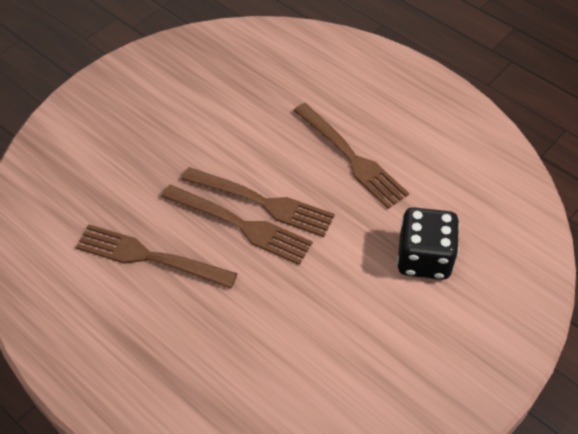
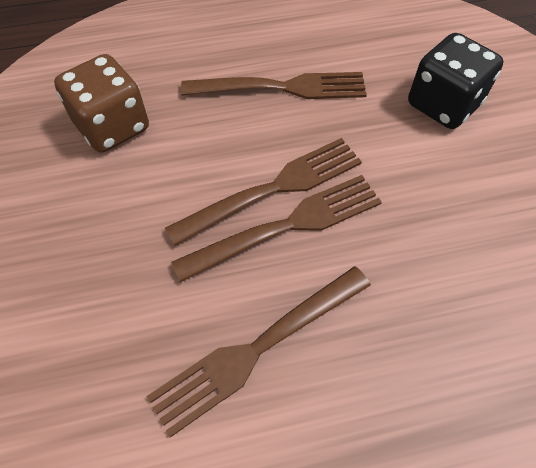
camera: 55 degrees left, 5 degrees up
none -> brown dice [54,54,149,153]

